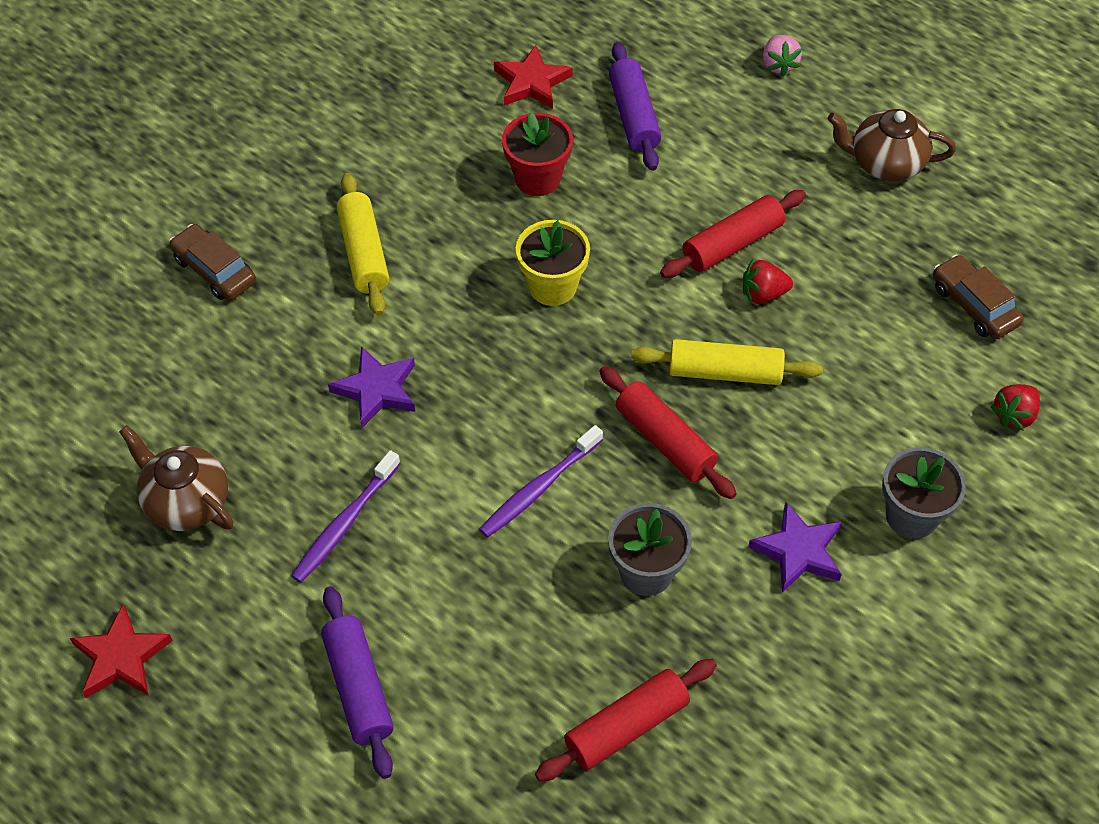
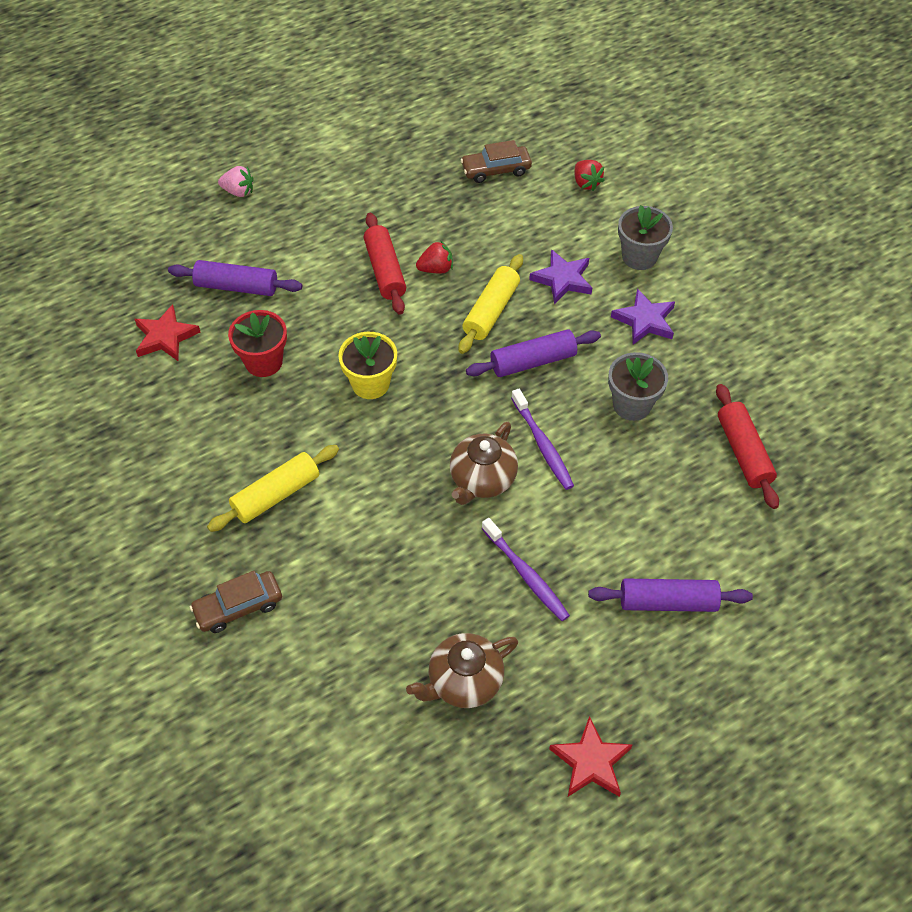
camera: 70 degrees left, 0 degrees up
purple star [328,346,415,428] -> purple star moved to [529,249,592,304]
yellow rolling pin [337,173,389,316] -> yellow rolling pin turned 45 degrees counterclockwise [207,445,339,532]
red rolling pin [599,366,737,499] -> purple rolling pin [466,329,601,377]
red strawberry [743,259,793,303] -> red strawberry turned 120 degrees counterclockwise [416,240,453,273]
brown teapot [827,109,956,181] -> brown teapot moved to [450,422,518,505]

